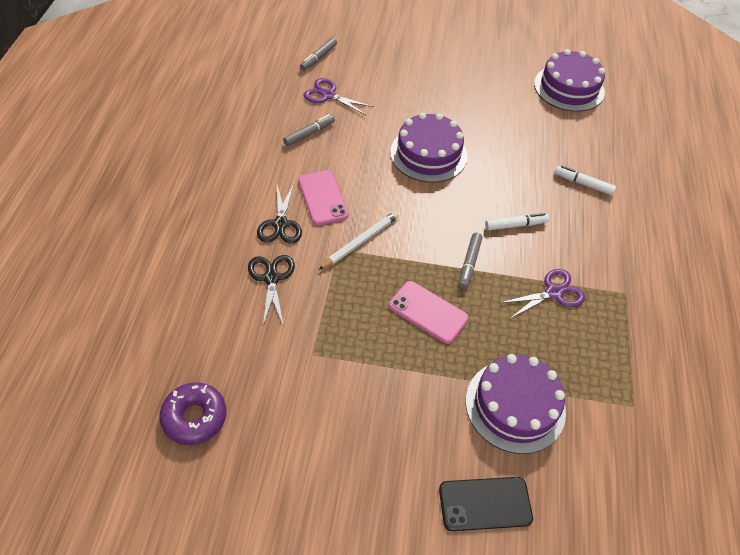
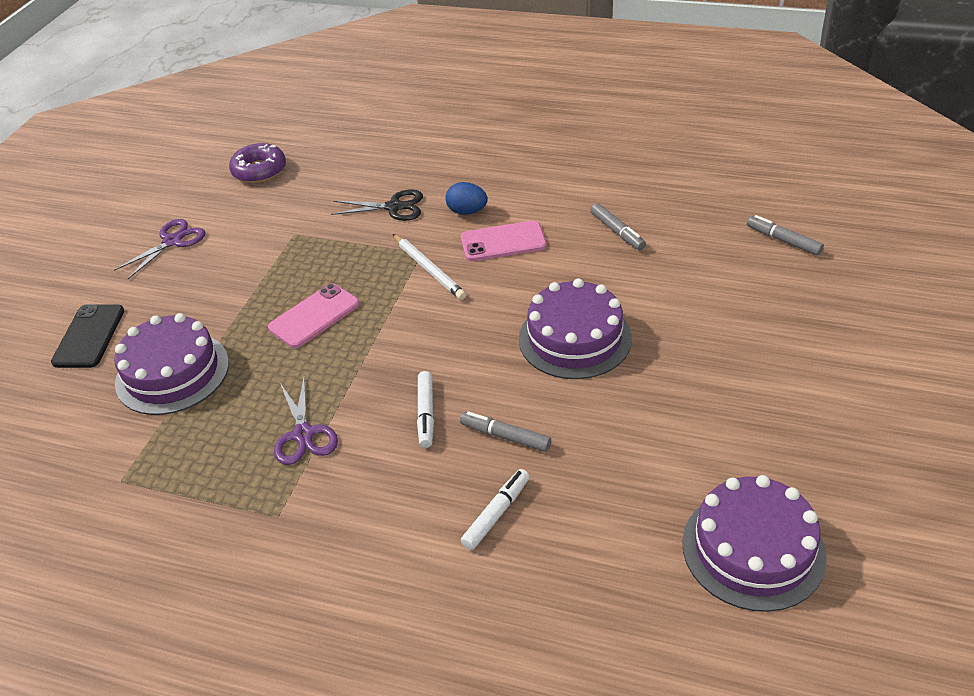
camera: 105 degrees right, 10 degrees down
black scissors [257,184,302,243] -> blue egg [445,182,488,215]
purple scissors [304,78,374,115] -> purple scissors moved to [114,219,206,279]
grey marker [459,233,482,289] -> grey marker moved to [460,411,551,452]

